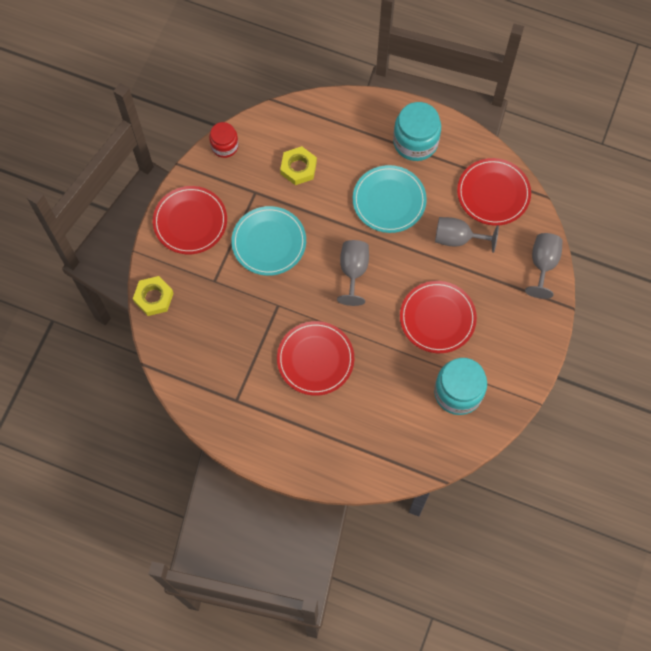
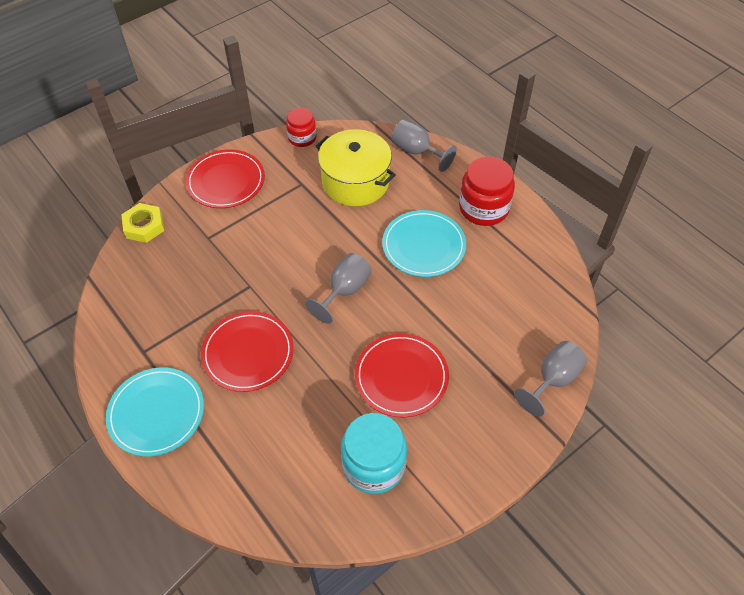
camera: 30 degrees right, 15 degrees down
turquoise plate [231,206,306,276] -> turquoise plate moved to [106,367,204,456]
yellow nut [280,146,317,185] -> yellow pot [316,129,396,206]
turquoise jar [393,102,441,161] -> red jar [459,157,515,226]
grey goblet [435,217,499,253] -> grey goblet moved to [391,119,457,172]
red plate [457,158,531,226] -> none

